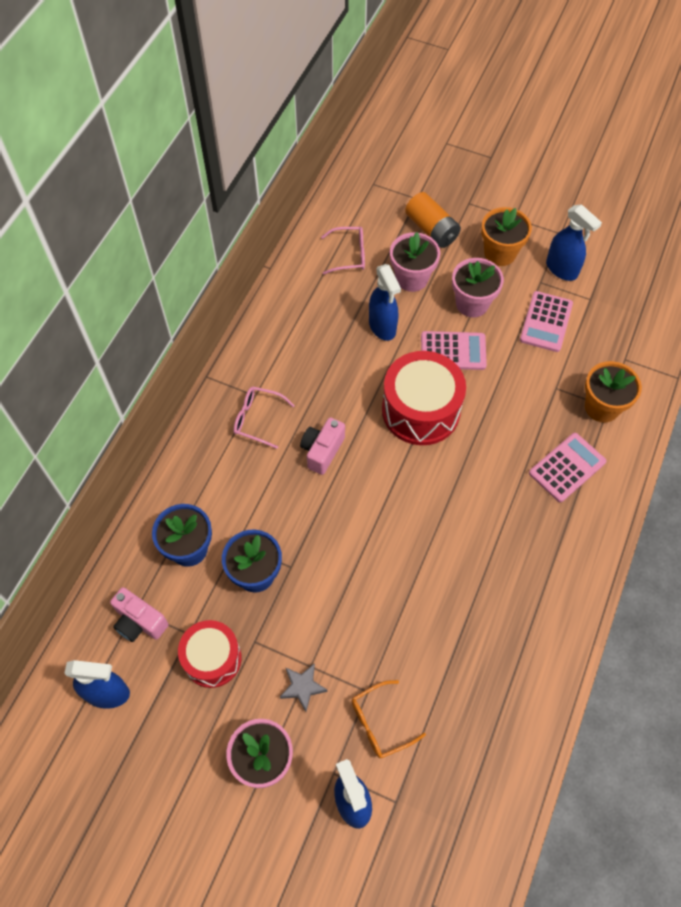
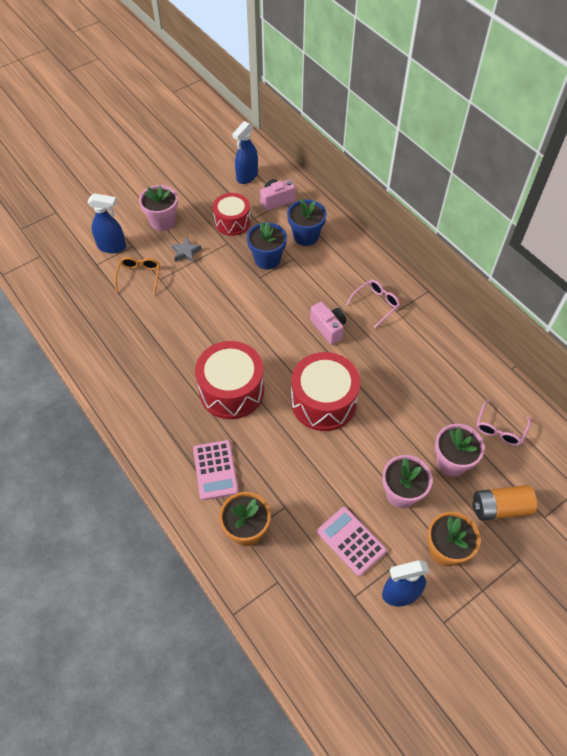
camera: 120 degrees right, 5 degrees down
blue spray bottle [369,264,401,341] -> none
pink calculator [421,331,487,370] -> none
none -> red drum [195,341,264,419]

